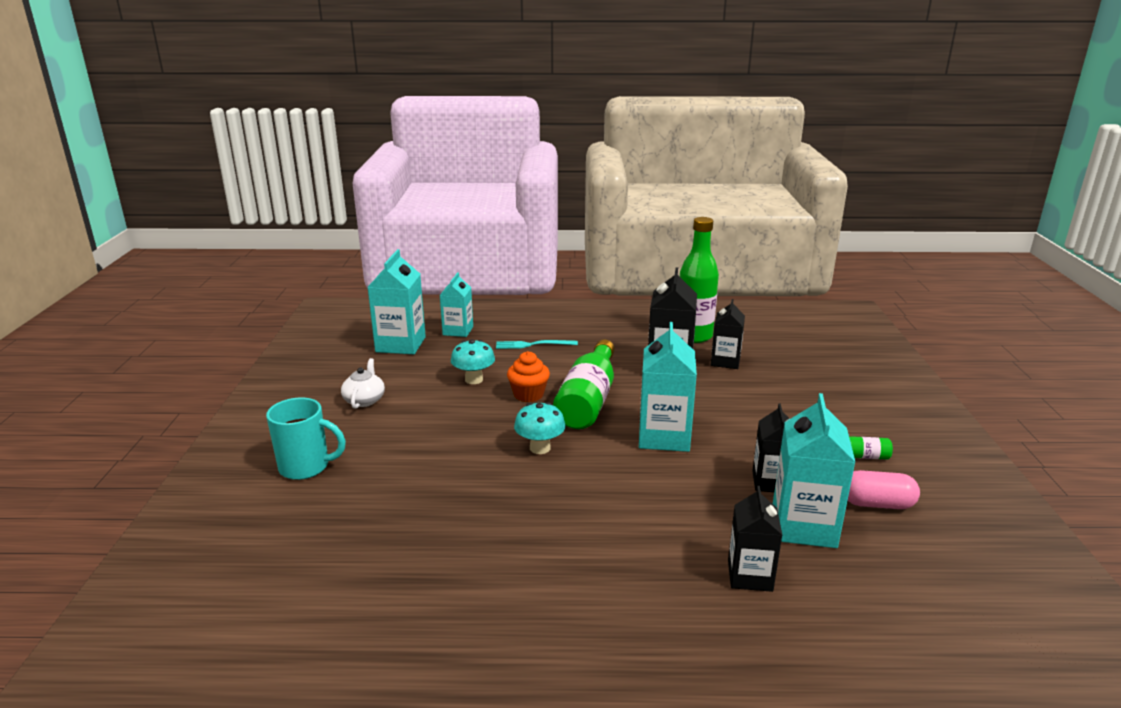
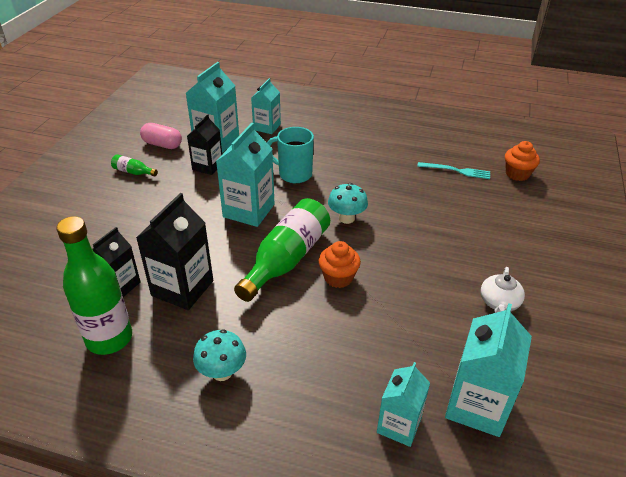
camera: 165 degrees left, 15 degrees up
turquoise mug [266,398,346,480] -> turquoise mug moved to [267,127,314,183]
turquoise mushroom [451,339,495,384] -> turquoise mushroom moved to [193,329,246,381]
turquoise fork [496,340,578,349] -> turquoise fork moved to [417,162,490,179]
black carton [728,486,782,592] -> turquoise carton [251,78,281,134]
none -> orange cupcake [505,141,540,181]

